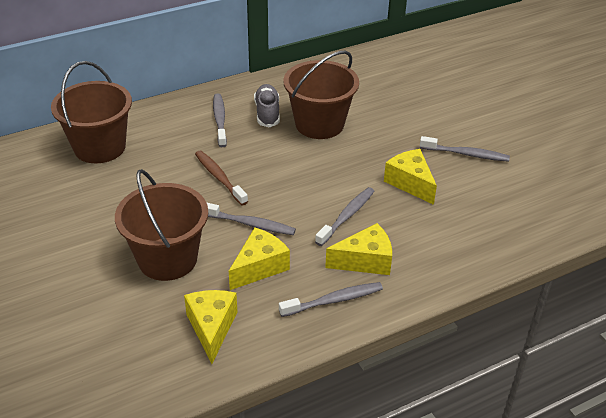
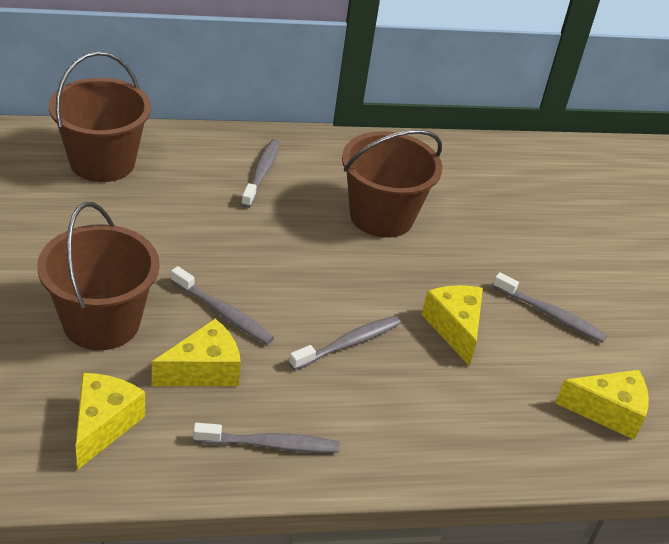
camera: 15 degrees right, 0 degrees up
brown toothbrush [195,151,248,206] -> none
grey shoe [254,84,280,127] -> none
yellow cheese [325,223,392,275] -> yellow cheese moved to [555,370,649,440]

